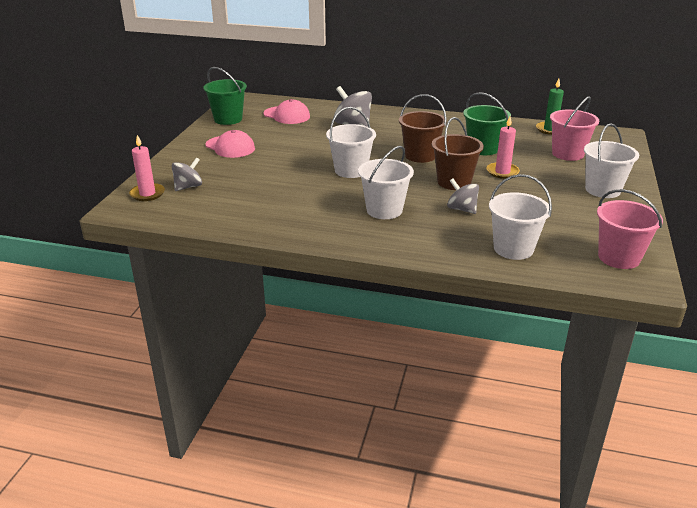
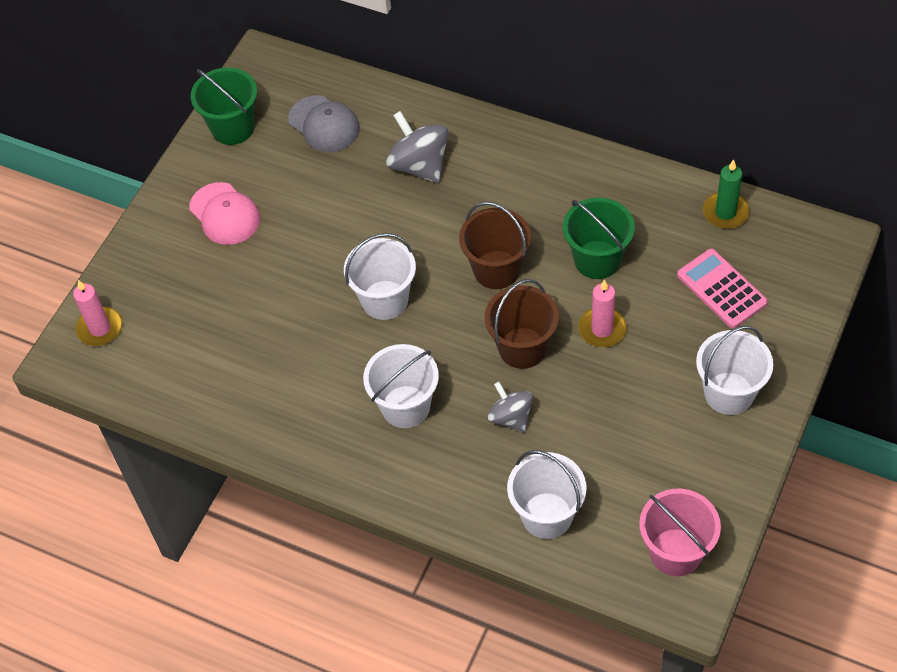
camera: 15 degrees right, 25 degrees up
grey spinning top [172,157,202,191] -> none
pink cap [264,99,310,124] -> grey cap [288,95,360,152]
pink bucket [550,96,599,161] -> pink calculator [677,249,768,328]

